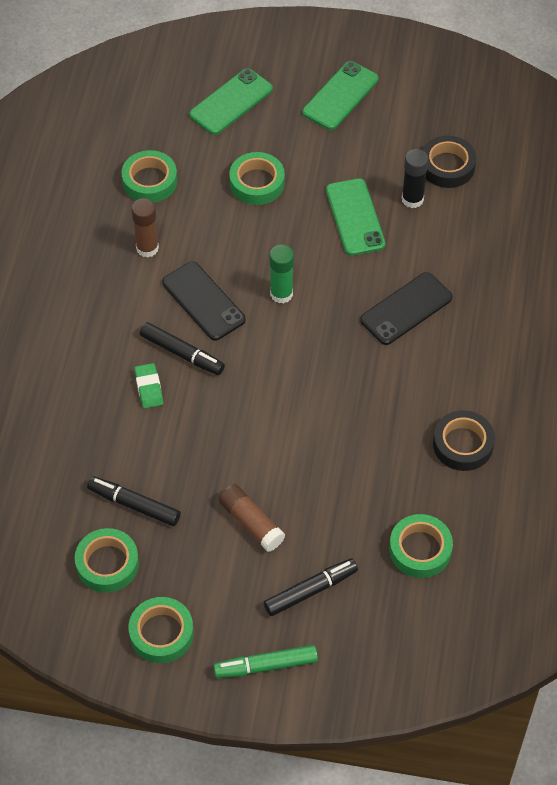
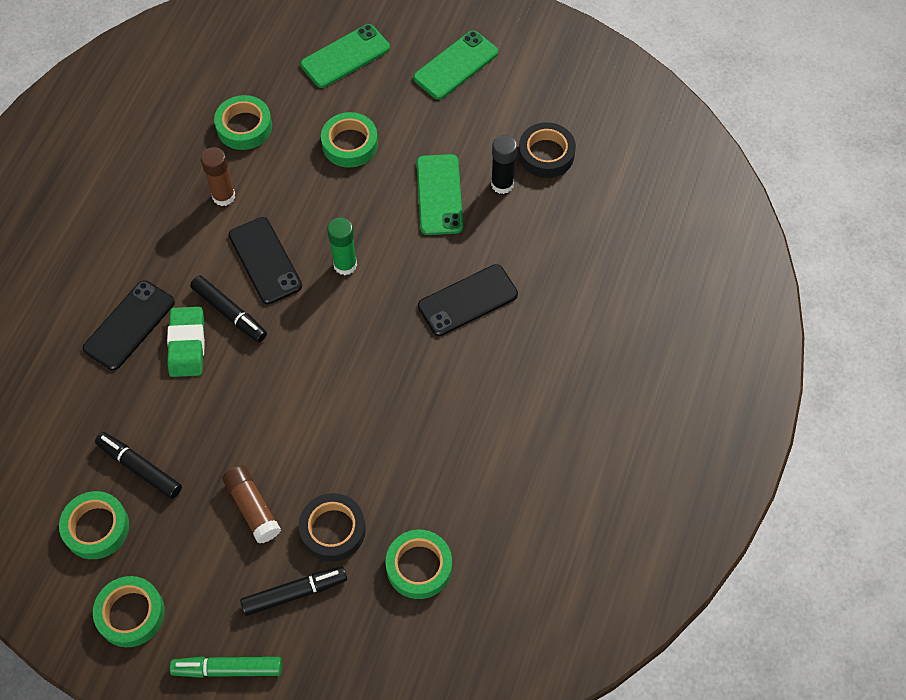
camera: 10 degrees right, 5 degrees up
green eraser [134,363,163,409] -> green eraser [167,307,205,377], size x1.51
black tape [433,410,495,471] -> black tape moved to [299,493,366,562]
none -> black phone [83,280,175,370]

